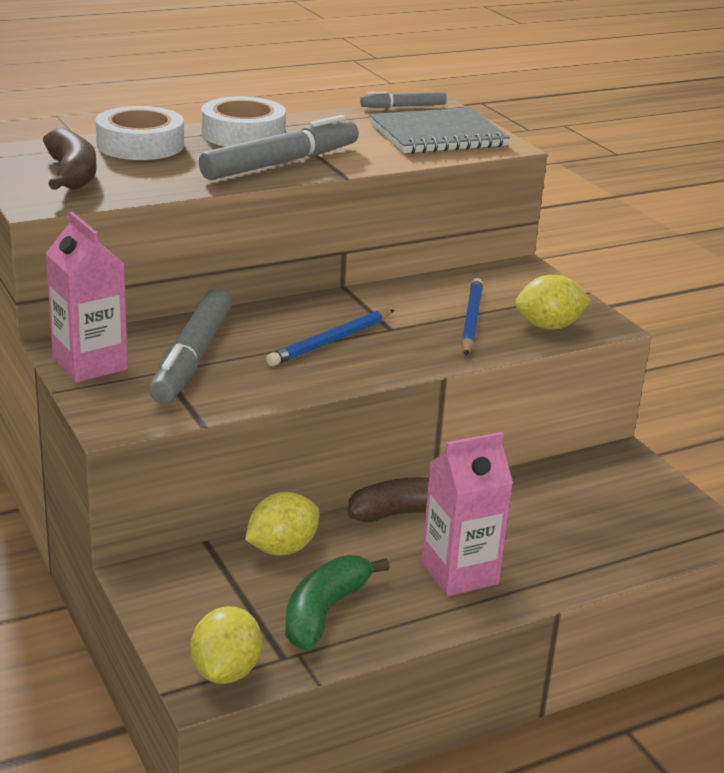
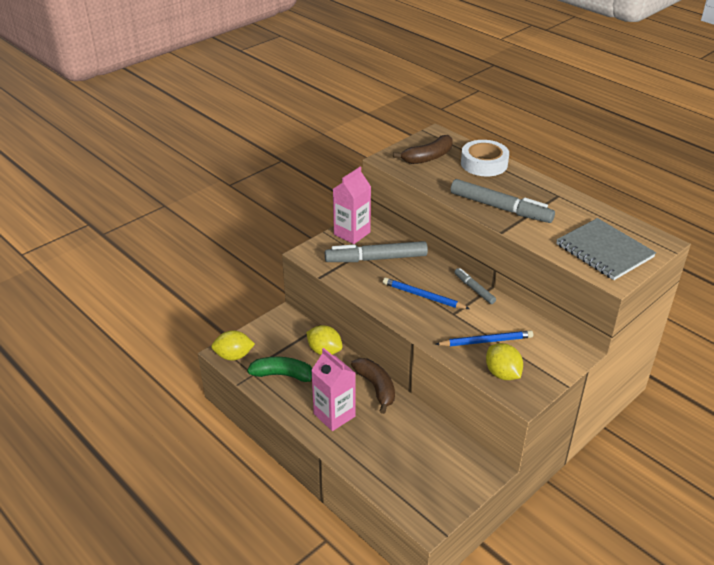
camera: 75 degrees right, 10 degrees up
white tape [201,97,286,147] -> none
grey marker [360,91,447,108] -> grey marker moved to [454,268,496,304]

